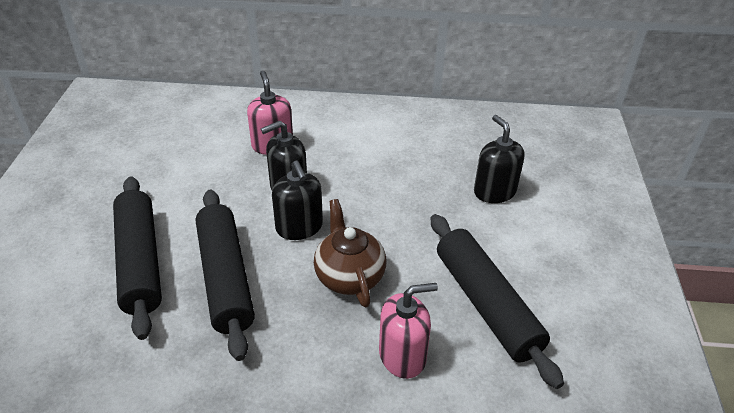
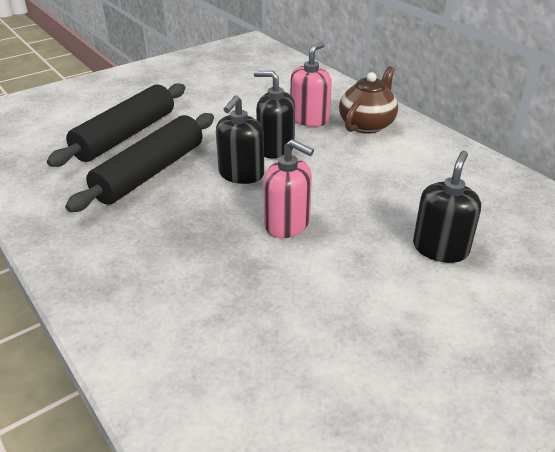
camera: 50 degrees right, 5 degrees down
brown teapot [314,199,386,308] -> brown teapot moved to [339,66,398,134]
pink soap dispenser [379,283,438,379] -> pink soap dispenser moved to [263,139,314,238]
black rolling pin [430,214,564,389] -> none

